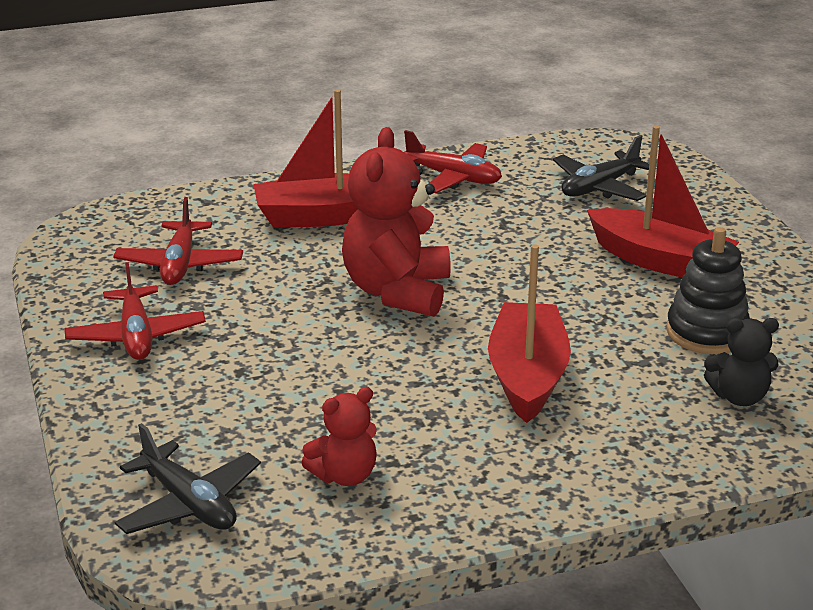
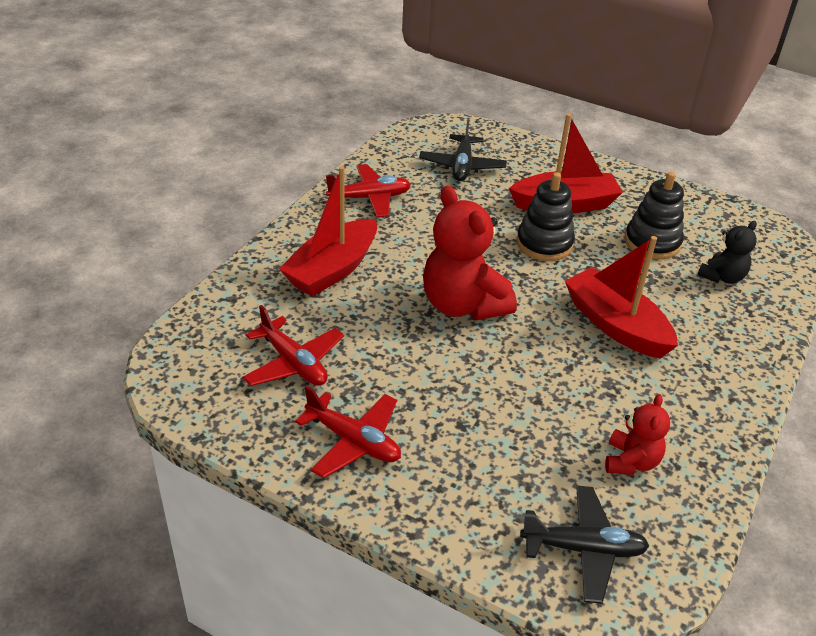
camera: 45 degrees left, 10 degrees up
none -> black stacking toy [516,172,575,261]

